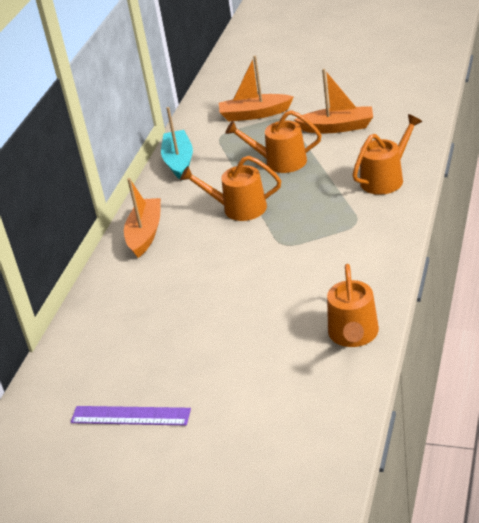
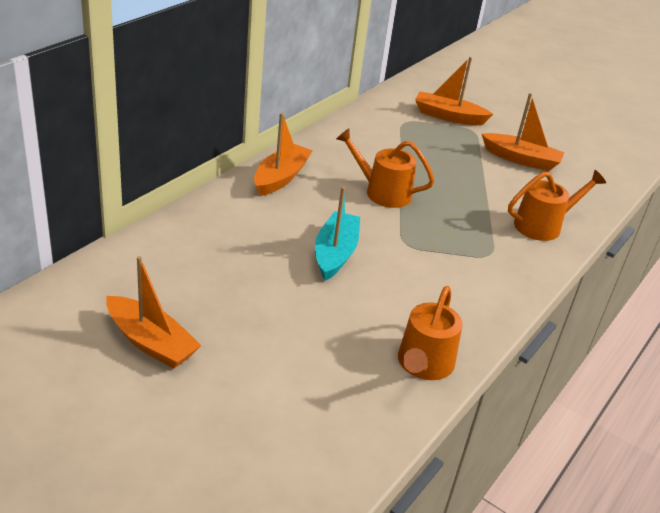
camera: 10 degrees right, 0 degrees up
purple ruler [71,406,191,425] -> orange boat [106,256,202,369]
turquoise boat [161,107,193,179] -> turquoise boat moved to [315,187,360,281]
orange watering can [225,110,321,173] -> none

